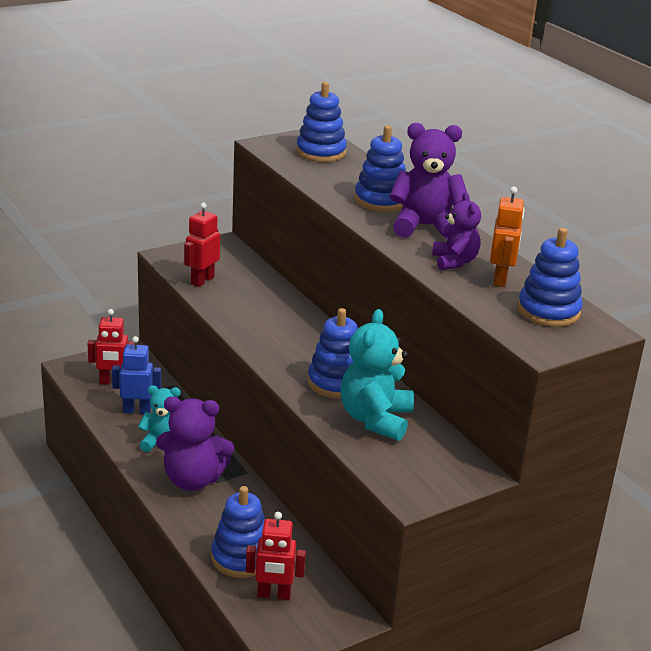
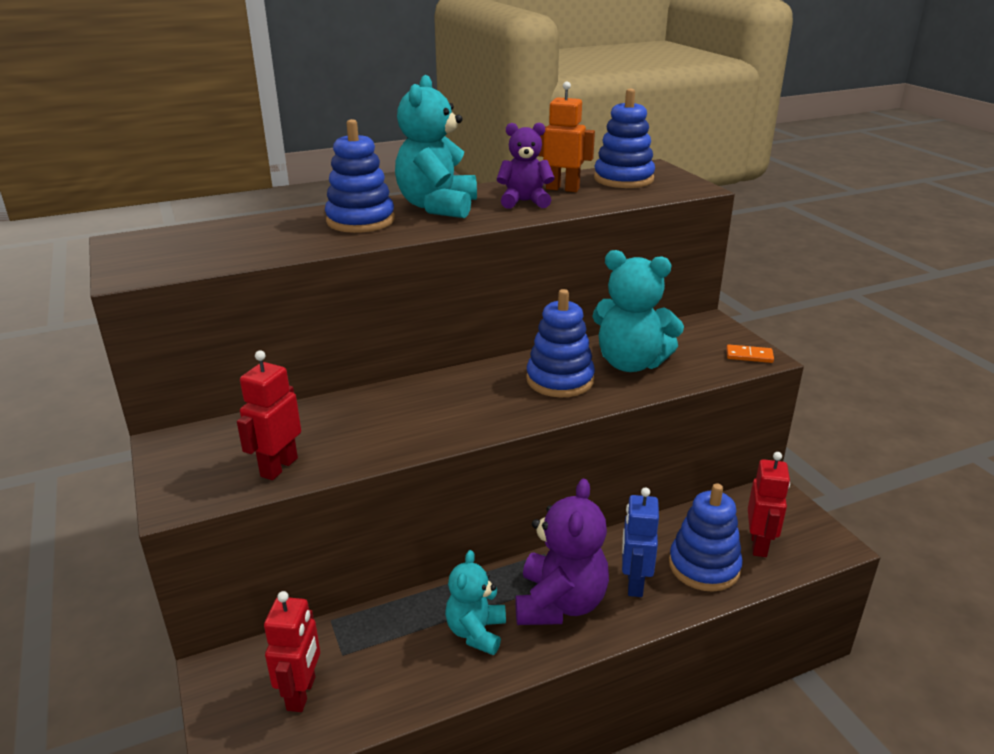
camera: 80 degrees left, 0 degrees up
blue robot [112,336,161,414] -> blue robot moved to [622,487,659,597]
red robot [184,202,220,287] -> red robot turned 75 degrees clockwise [237,350,301,480]
blue stacking toy [296,82,347,162] -> none
purple teddy bear [390,123,470,239] -> turquoise teddy bear [395,75,477,218]
none -> orange domino [726,344,774,363]

